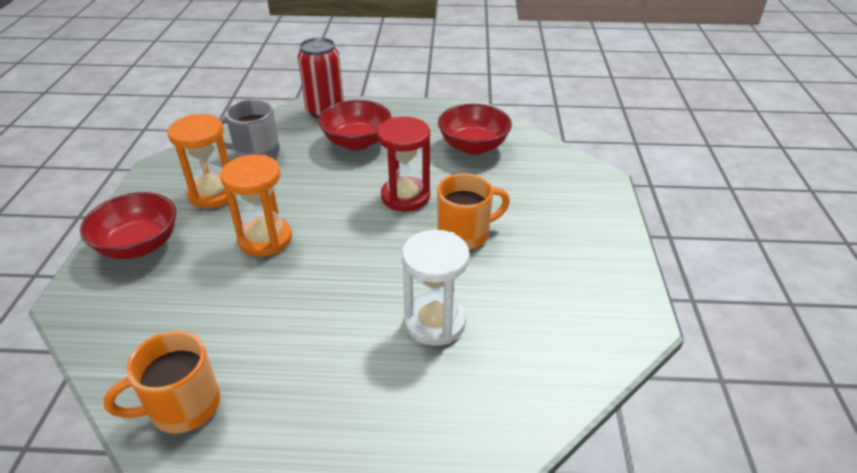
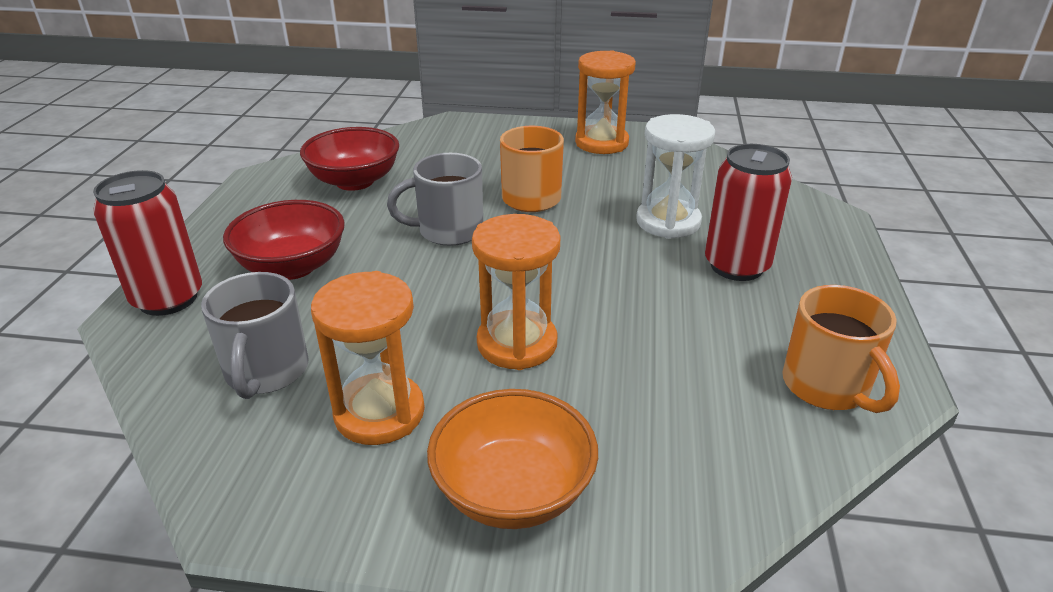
camera: 85 degrees left, 5 degrees down
red bowl [80,192,176,259] -> orange bowl [427,389,598,529]
red hourglass [377,117,430,212] -> grey mug [387,153,483,246]
none -> orange hourglass [575,50,636,154]
none -> red can [705,144,792,281]

